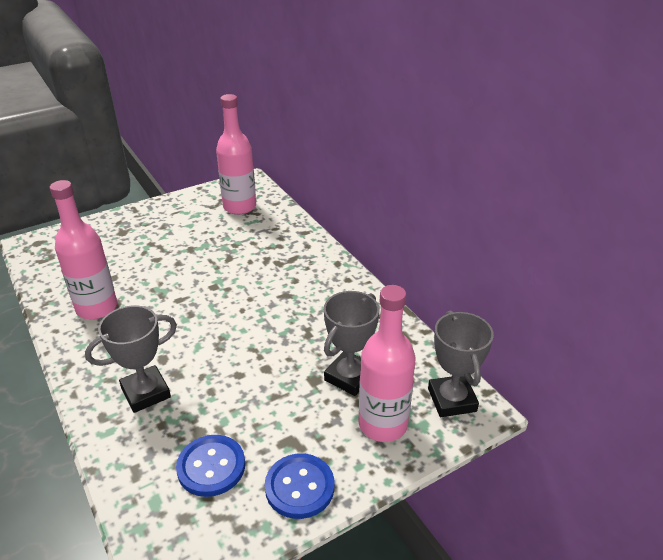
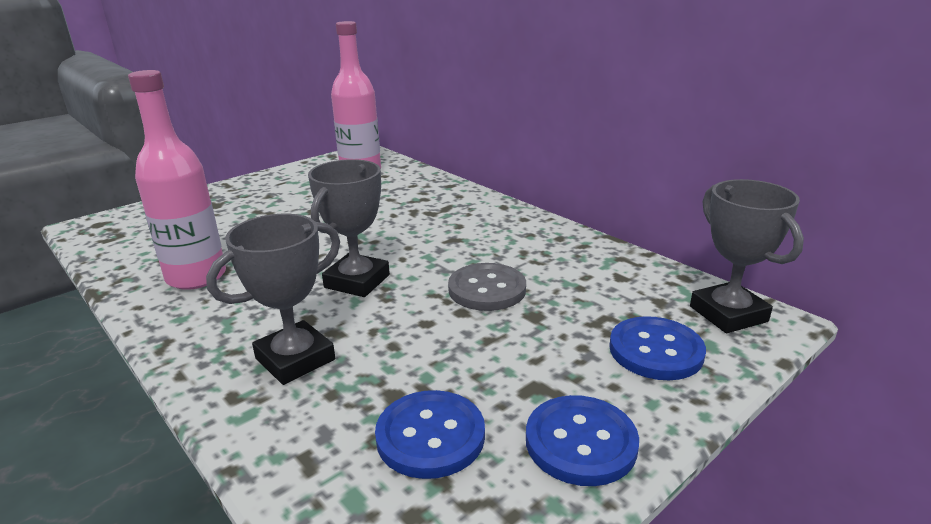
camera: 10 degrees left, 10 degrees down
grey trophy [324,291,379,396] -> grey trophy moved to [308,159,390,297]
pink bottle [359,285,416,442] -> blue button [609,316,706,380]
none -> grey button [448,263,526,311]

